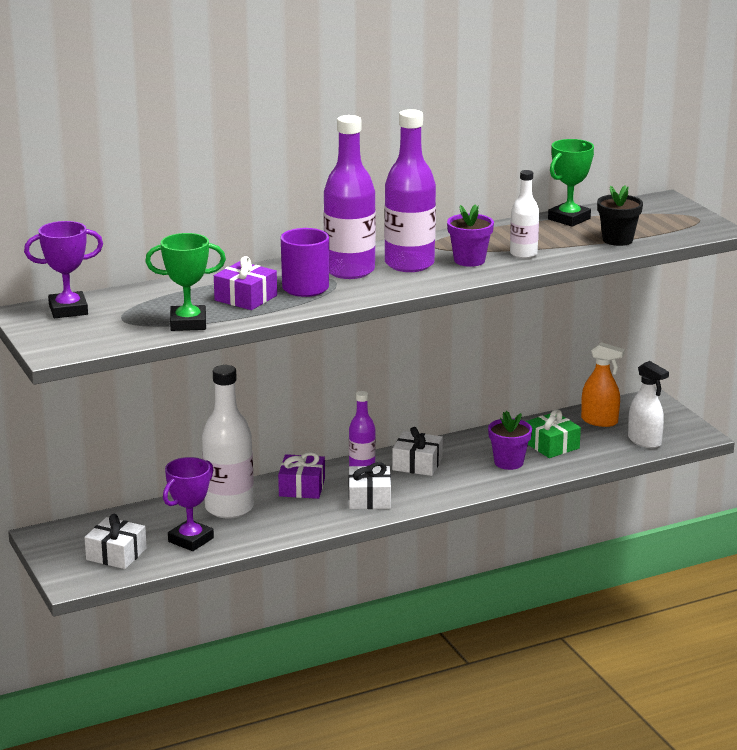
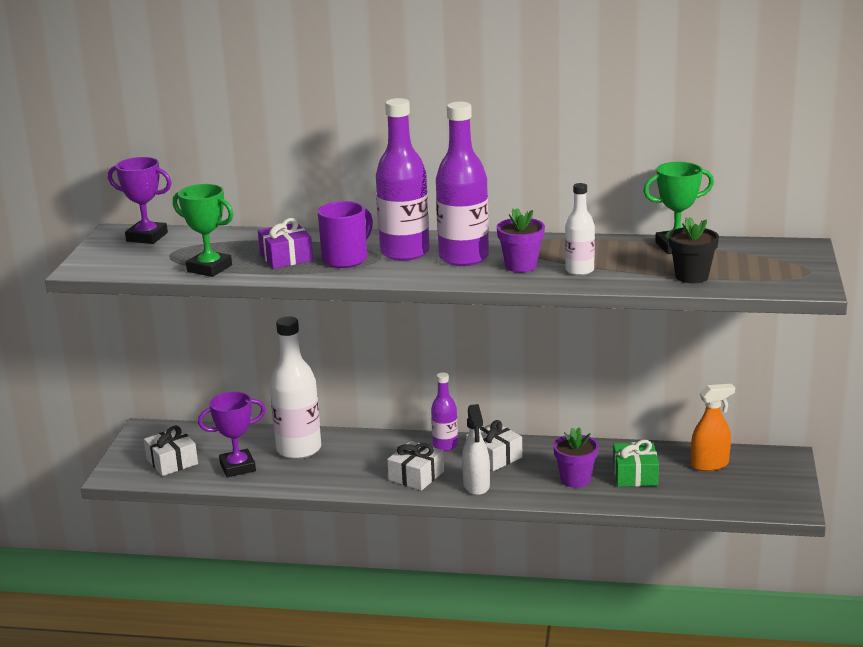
camera: 35 degrees right, 0 degrees up
purple gift [278,452,325,499] -> none
orange spray bottle [581,342,625,427] -> orange spray bottle turned 75 degrees counterclockwise [691,384,735,471]
white spray bottle [628,361,669,448] -> white spray bottle moved to [462,404,490,495]

